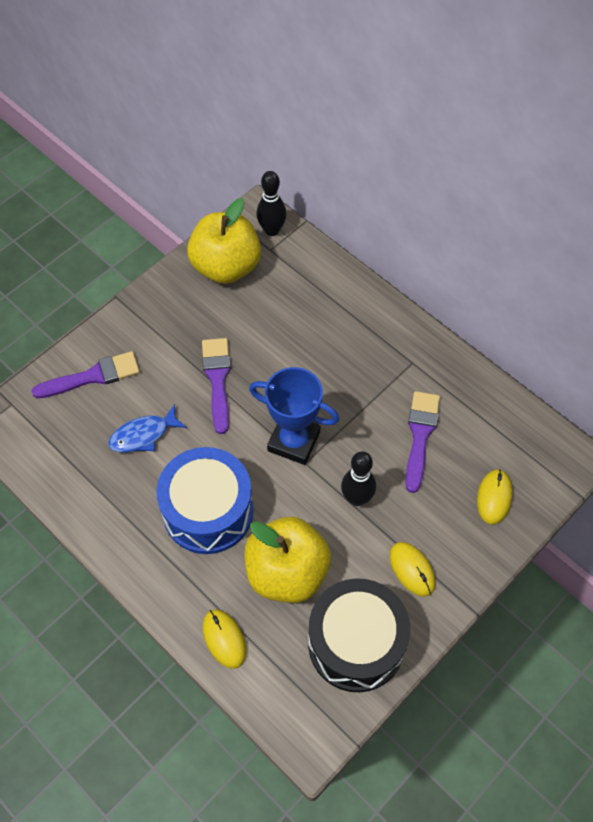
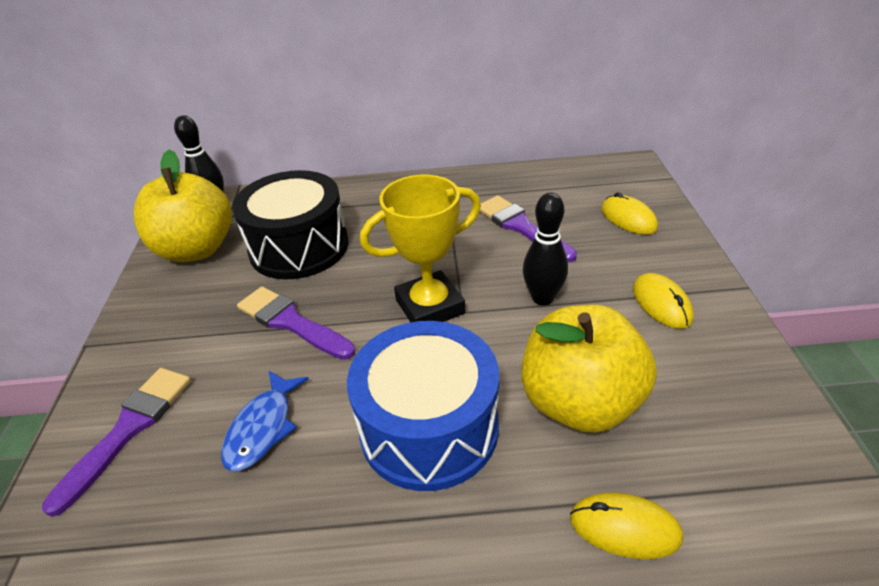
camera: 45 degrees left, 20 degrees down
blue trophy [249,367,339,465] -> yellow trophy [360,175,481,322]
black drum [308,578,410,692] -> black drum moved to [232,170,349,280]
yellow mouse [390,542,435,597] -> yellow mouse turned 60 degrees clockwise [633,273,694,329]

